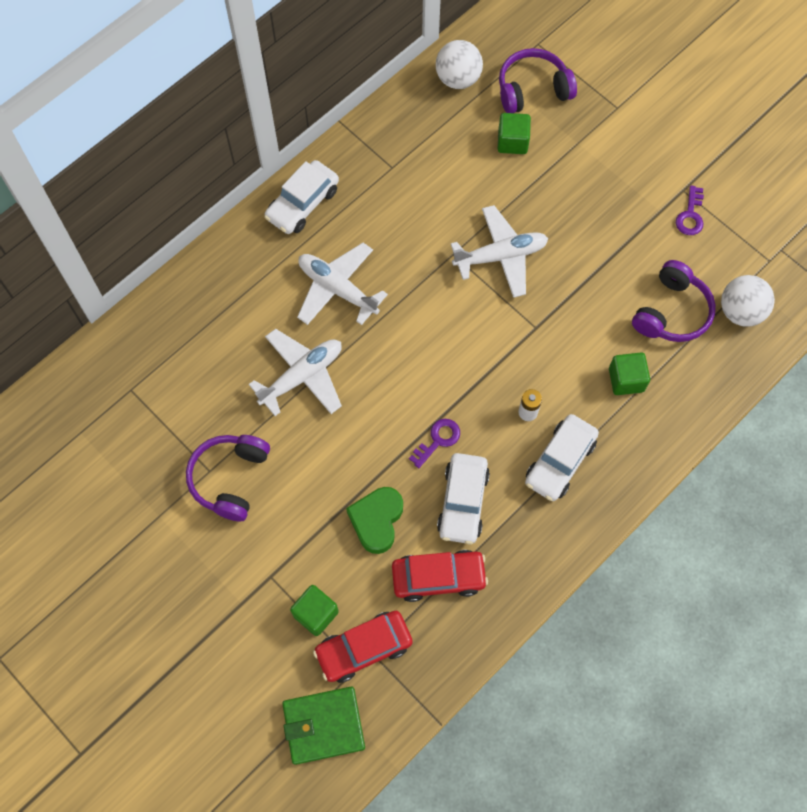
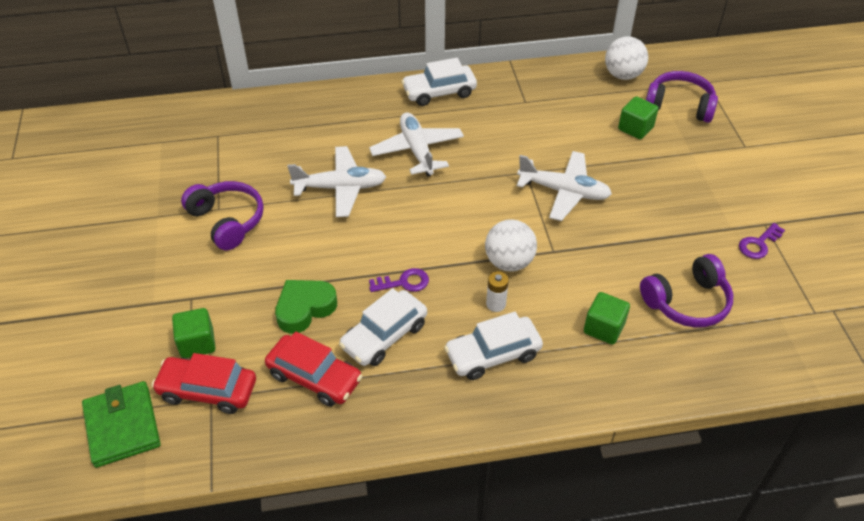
camera: 35 degrees right, 20 degrees down
purple headphones [186,435,270,521] -> purple headphones turned 90 degrees clockwise [181,181,264,251]
green wallet [282,687,365,765] -> green wallet turned 45 degrees clockwise [82,381,161,468]
white ball [721,275,775,327] -> white ball moved to [485,219,537,272]

